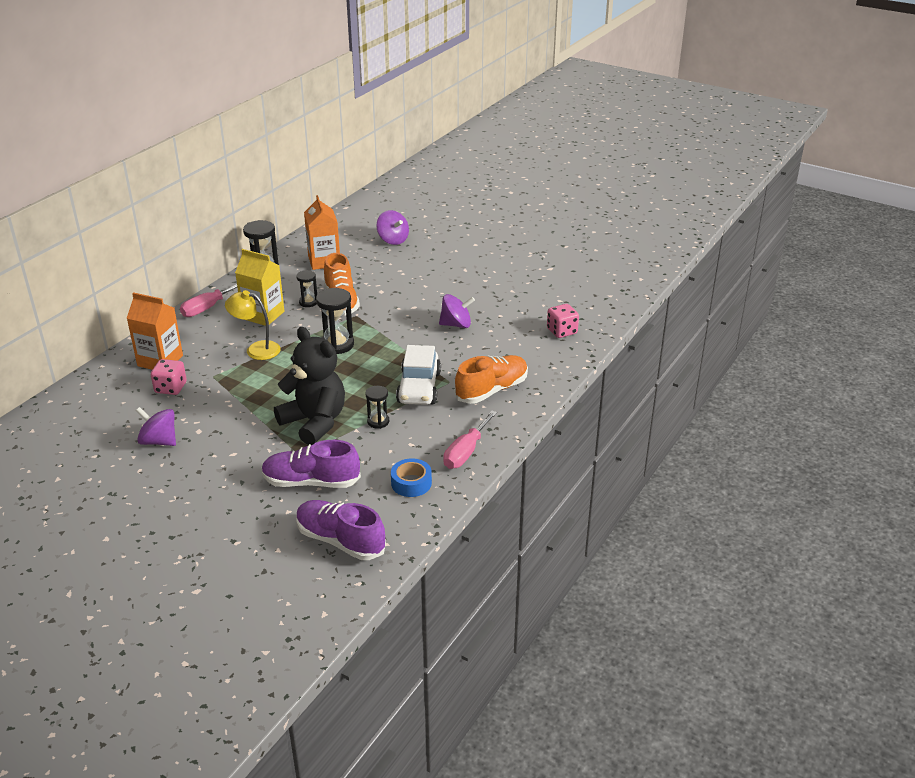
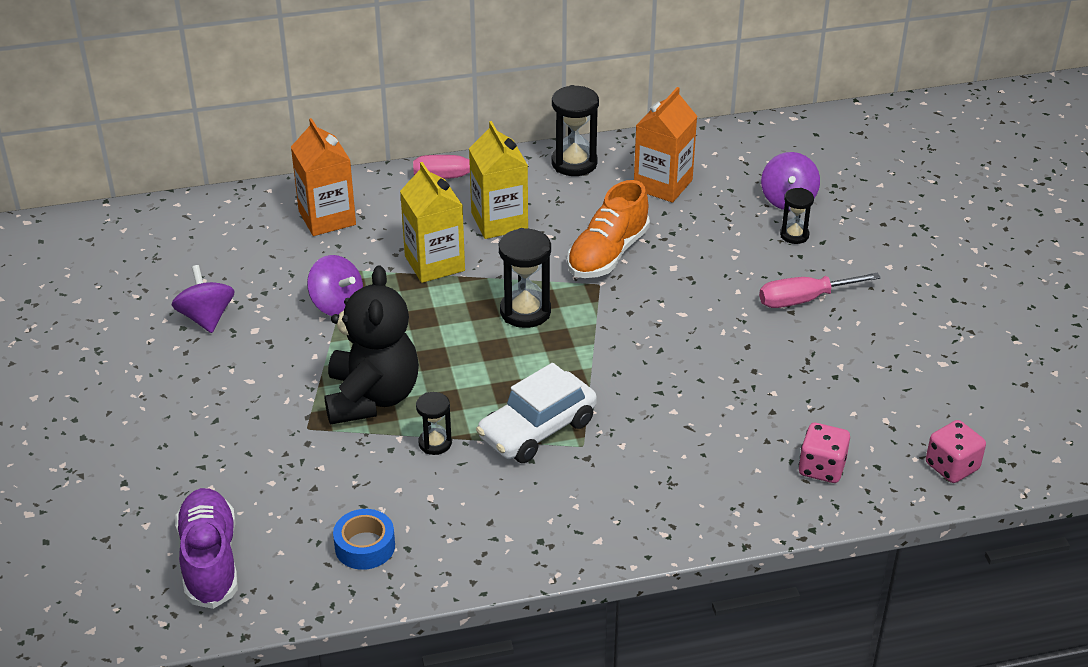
camera: 45 degrees right, 5 degrees up
pink dice [151,359,187,395] -> pink dice moved to [926,420,986,483]
yellow lamp [225,290,281,360] -> yellow carton [400,162,465,283]
purple shoe [262,440,361,488] -> none
black hourglass [296,270,317,307] -> black hourglass moved to [780,188,814,244]
purple spinning top [439,294,475,328] -> purple spinning top moved to [307,255,363,316]
pink screwdriver [443,411,497,469] -> pink screwdriver moved to [759,273,881,308]
orange shoe [455,355,528,404] -> none

